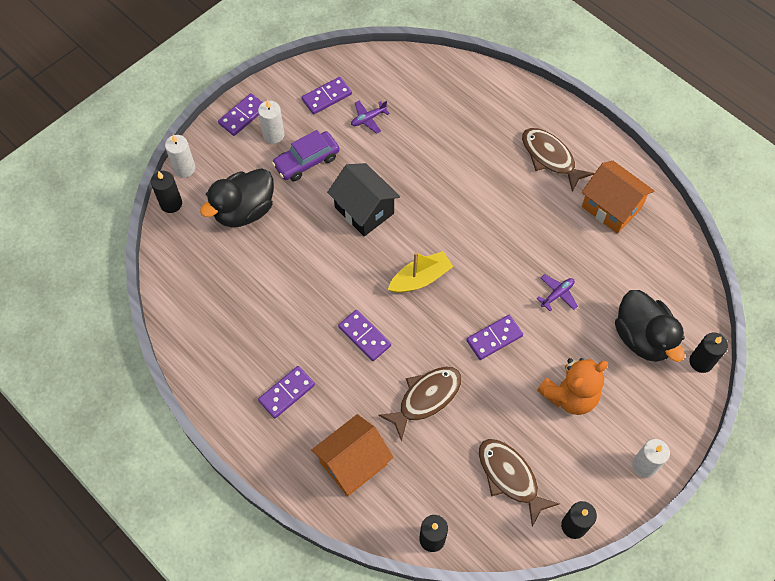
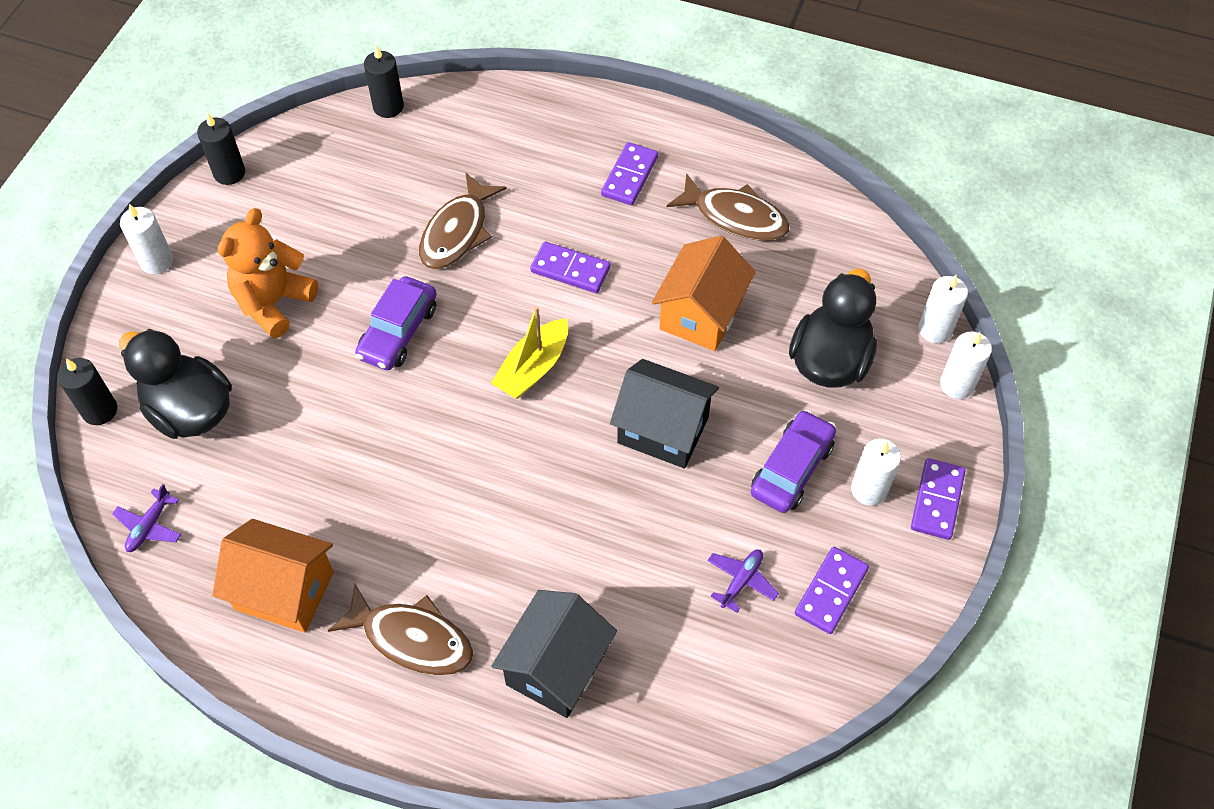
camera: 155 degrees right, 5 degrees down
black candle [151,171,182,213] -> white candle [918,275,968,344]
orange house [311,414,394,496] -> orange house moved to [652,236,756,351]
purple domino [466,315,523,360] -> purple car [355,276,437,370]
brown fish [479,439,559,527] -> brown fish moved to [667,173,790,241]
purple plane [537,274,578,311] -> purple plane moved to [112,484,182,552]
none -> black house [491,590,617,718]

